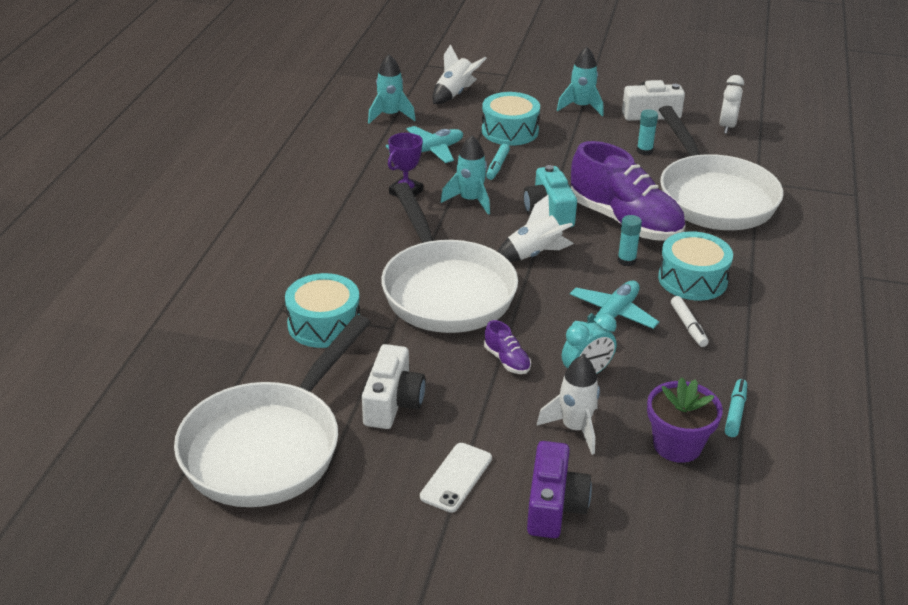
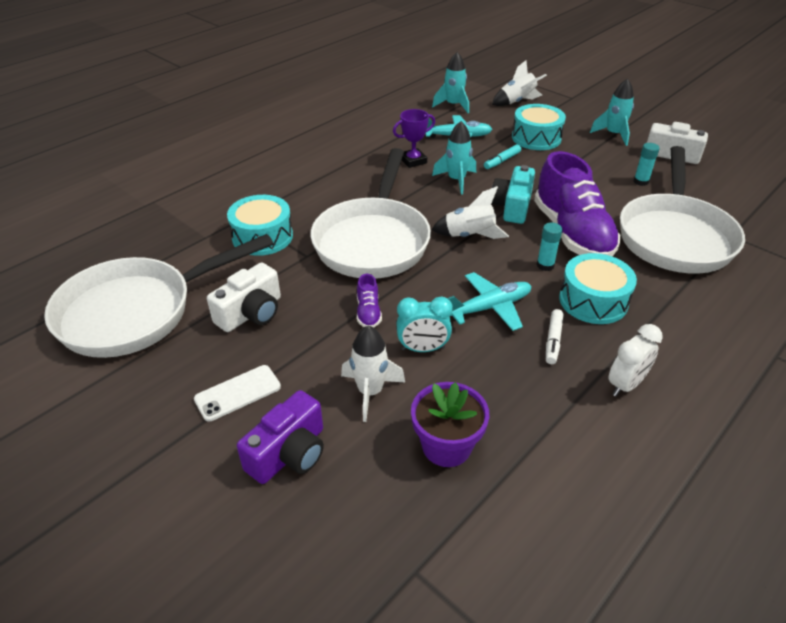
camera: 30 degrees right, 5 degrees up
white clock [719,75,744,134] -> white clock moved to [608,324,663,397]
turquoise marker [725,379,747,437] -> none

